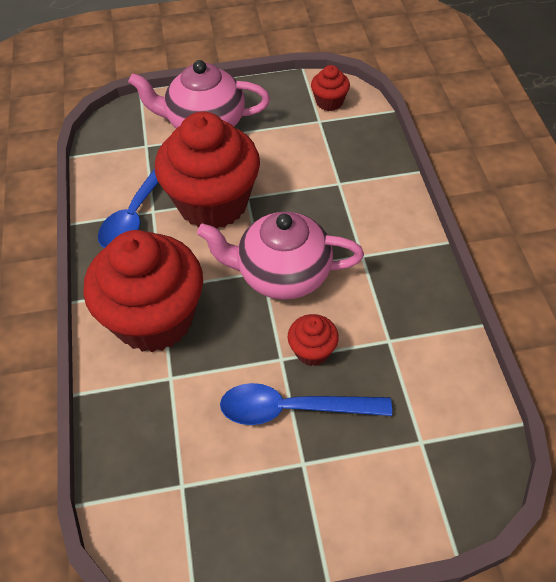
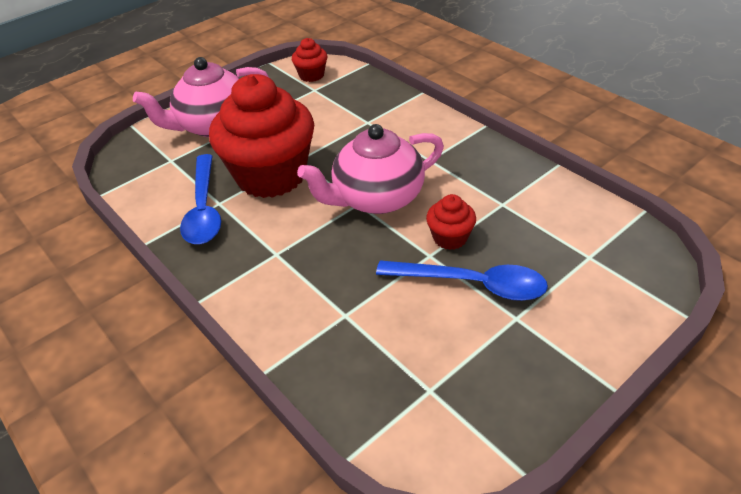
camera: 30 degrees left, 10 degrees down
red cupcake [83,230,203,352] -> none
blue spoon [220,383,392,425] -> blue spoon turned 135 degrees counterclockwise [376,260,548,301]

